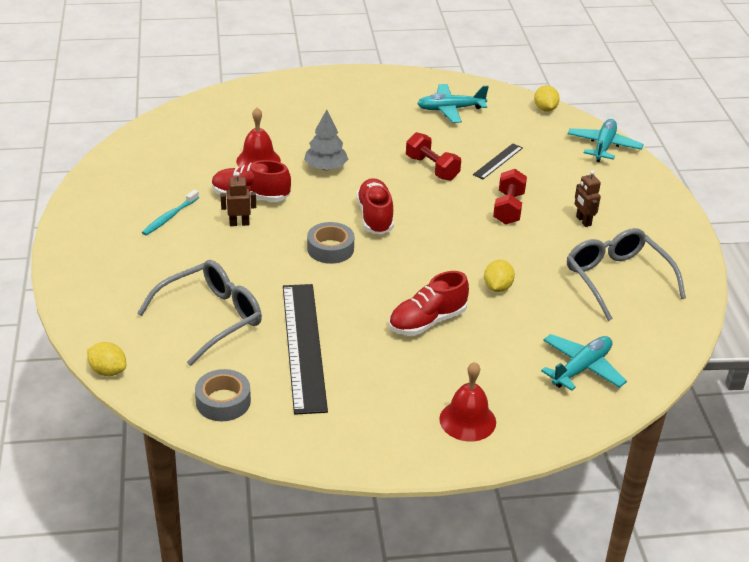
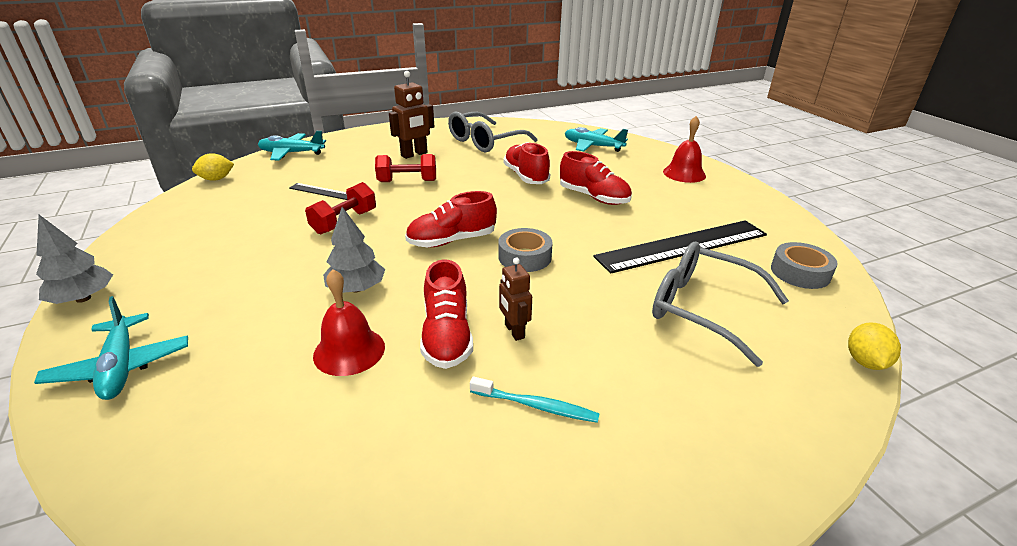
camera: 105 degrees left, 5 degrees down
turquoise plane [417,84,489,123] -> turquoise plane moved to [34,296,188,400]
yellow lemon [484,260,515,292] -> red shoe [503,142,550,184]
brown robot [575,170,601,227] -> brown robot [389,71,435,159], size x1.58
none -> grey tree [36,215,113,304]

